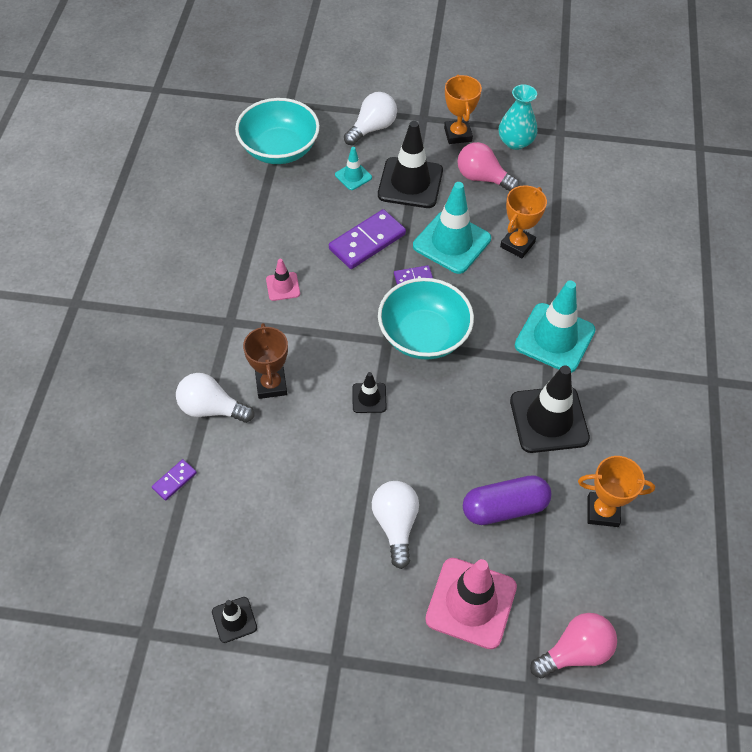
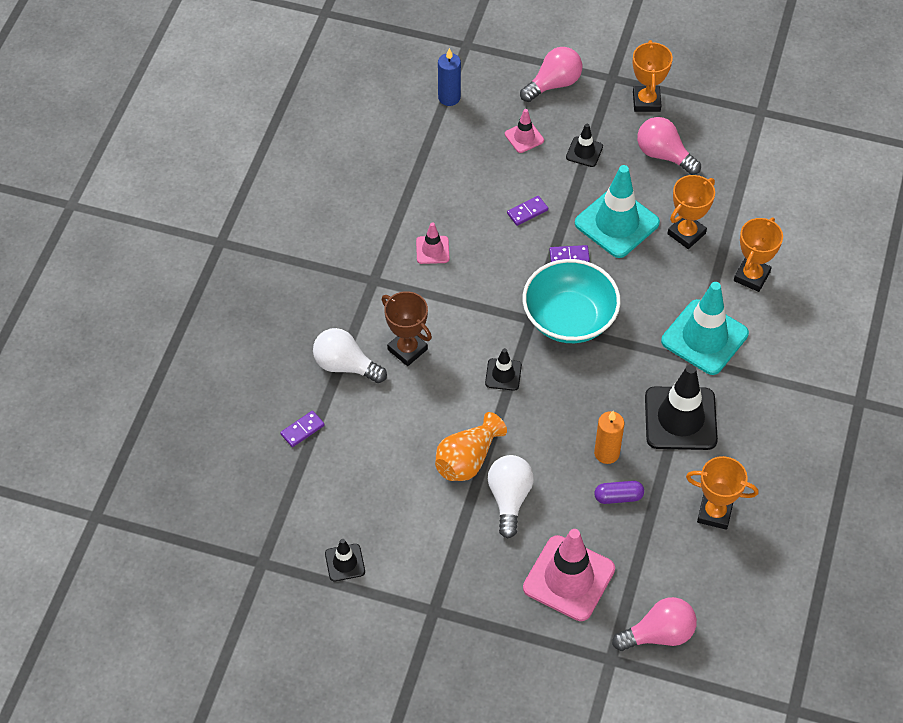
camera: 10 degrees right, 0 degrees up
turquoise bowl [235,98,320,164] -> blue candle [438,48,461,106]
brown trophy [243,323,288,399] -> brown trophy turned 45 degrees counterclockwise [382,291,432,366]
purple domino [329,209,406,269] -> purple domino [507,196,548,226], size x0.49
turquoise traffic cone [335,147,372,190] -> pink traffic cone [505,109,544,153]
white light bulb [344,92,397,146] -> pink light bulb [520,47,582,102]
black traffic cone [378,121,443,208] -> black traffic cone [566,124,603,167], size x0.49
purple capsule [463,475,551,525] -> purple capsule [594,481,644,504], size x0.57
turquoise vase [499,84,537,150] -> none
none -> orange vase [435,412,507,481]
none -> orange candle [594,411,625,464]
none -> orange trophy [734,218,783,292]

